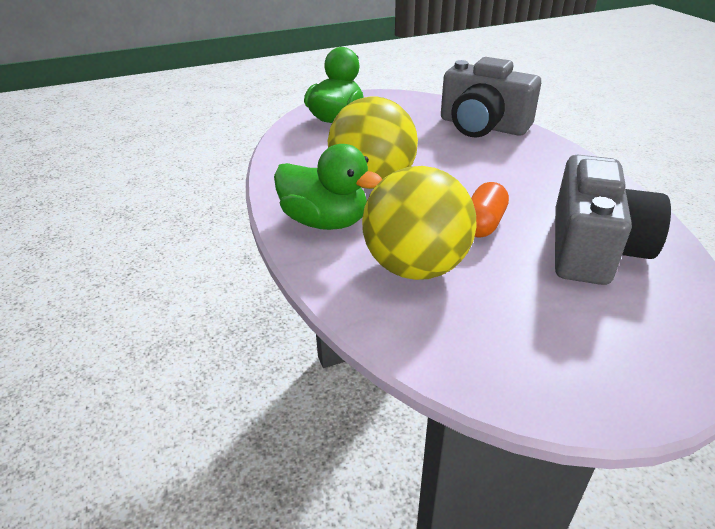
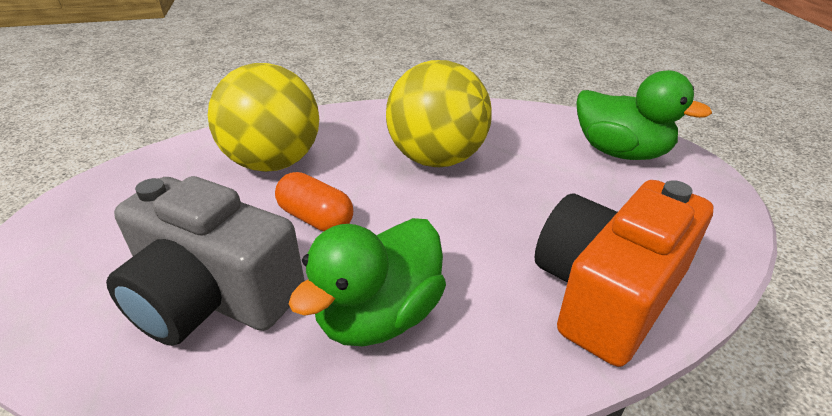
camera: 100 degrees right, 0 degrees up
green duck [274,144,382,230] -> green duck moved to [289,218,446,346]
grey camera [441,57,541,138] -> orange camera [534,180,714,367]

